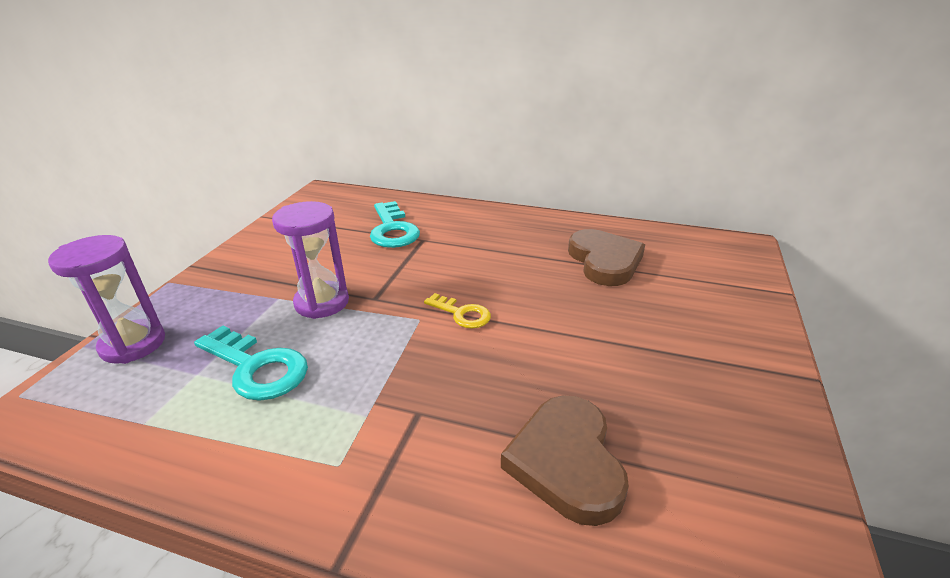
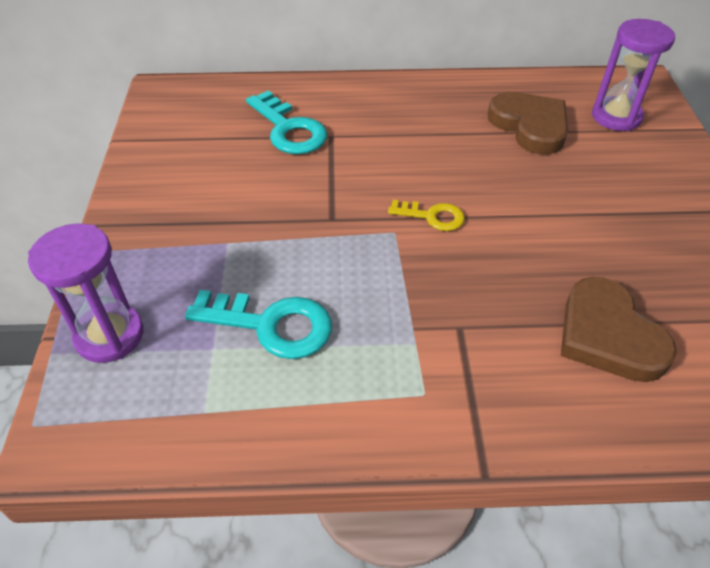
camera: 20 degrees left, 15 degrees up
purple hourglass [272,201,349,319] -> purple hourglass moved to [592,19,675,131]

